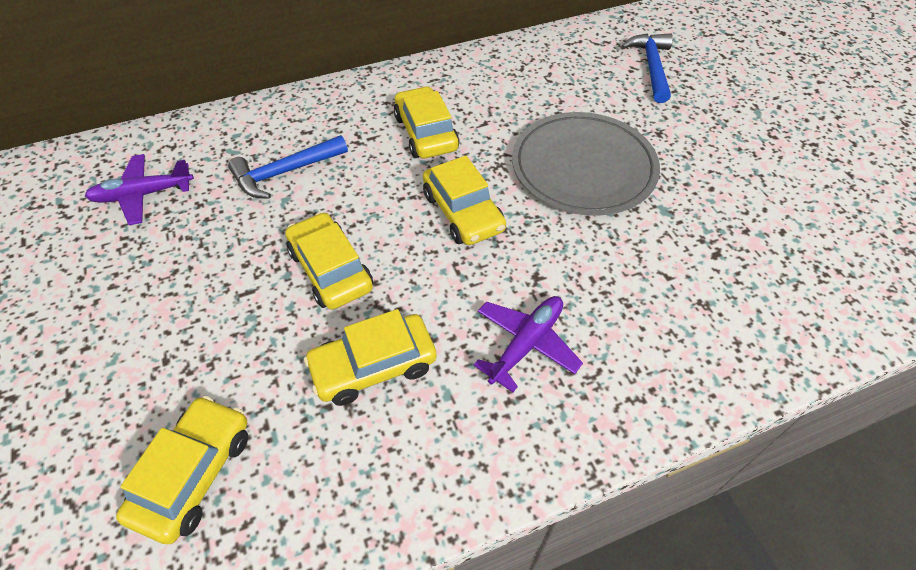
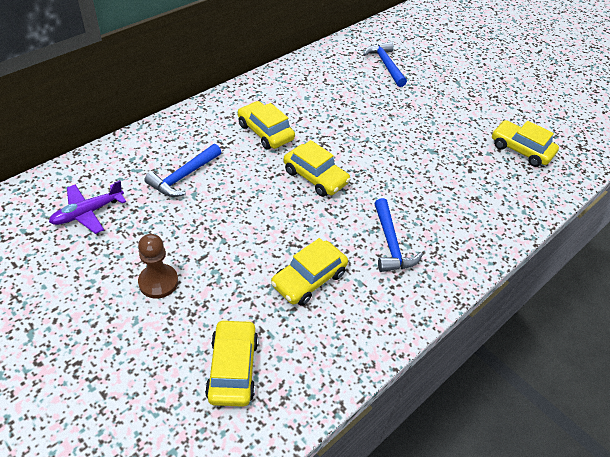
camera: 25 degrees left, 5 degrees down
yellow car [285,212,373,310] -> yellow car moved to [492,120,559,167]
purple plane [474,296,583,392] -> blue hammer [375,198,423,272]
grey plate [512,112,660,216] -> none
none -> brown pawn [138,234,178,299]

